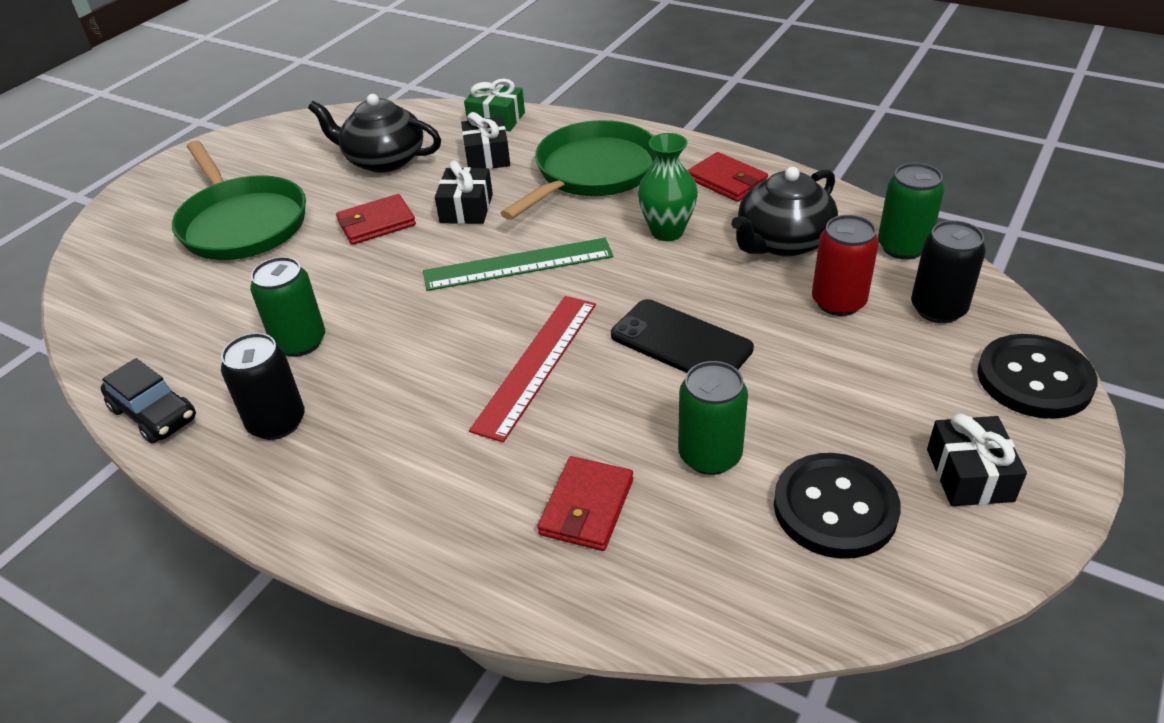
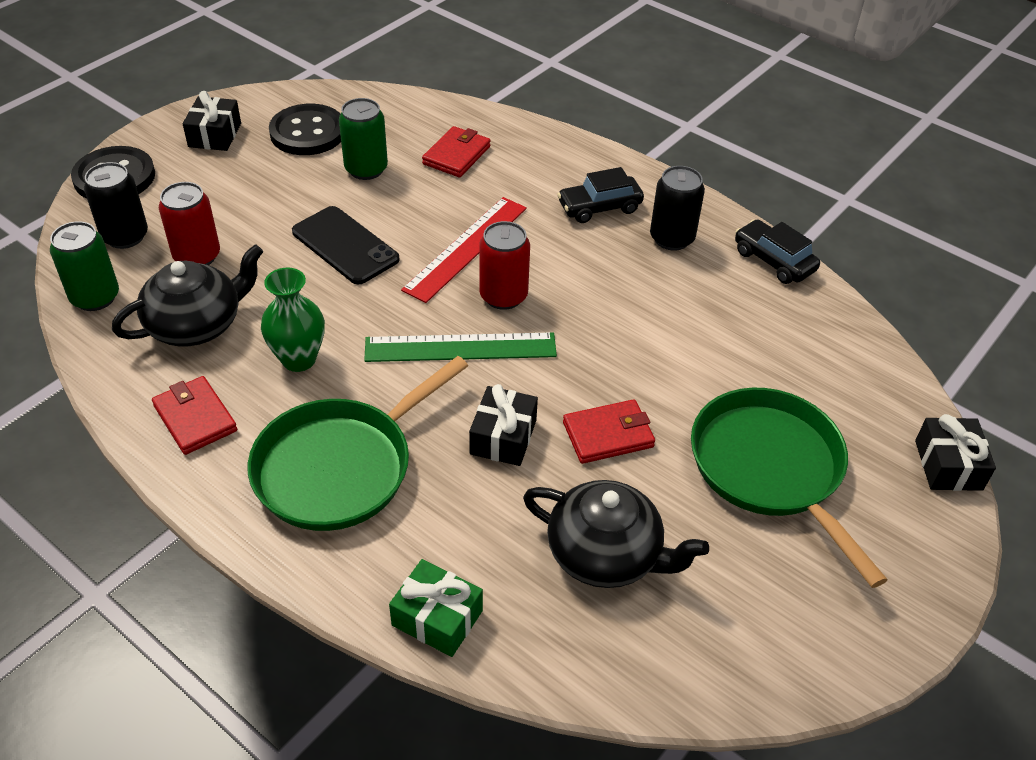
camera: 175 degrees left, 5 degrees up
green can [250,257,325,357] -> none
black gift [461,112,510,169] -> black gift moved to [915,414,996,491]
none -> red can [479,221,530,310]
none -> black car [557,167,644,223]

